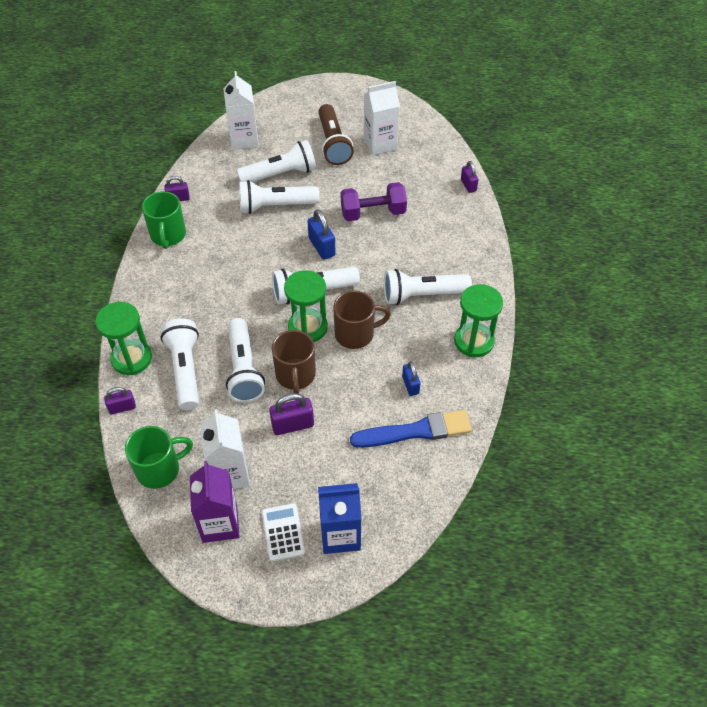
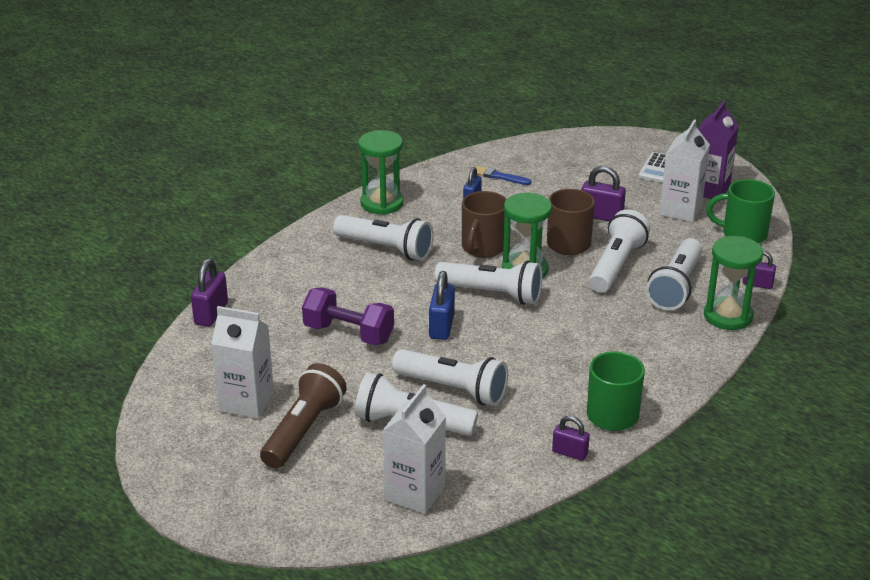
camera: 145 degrees left, 20 degrees down
blue carton [318,483,361,554] -> none
brown mug [333,290,391,349] -> brown mug turned 90 degrees counterclockwise [462,191,506,258]
blue brush [350,410,472,448] -> blue brush [475,166,531,185], size x0.51
purple padlock [461,161,479,193] -> purple padlock [191,258,228,327], size x1.53

